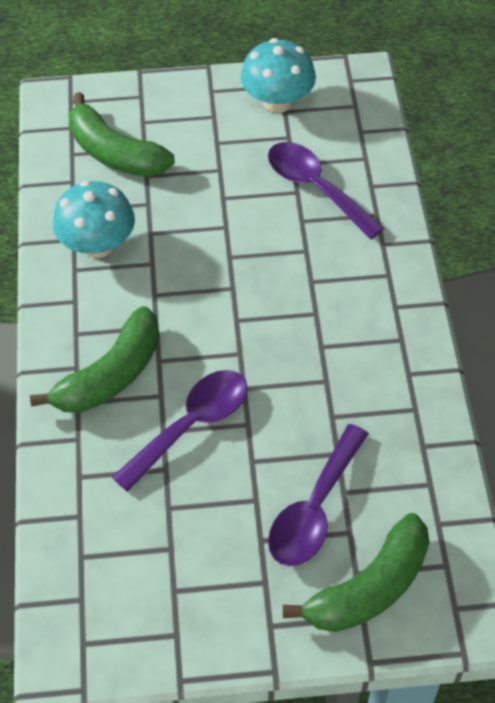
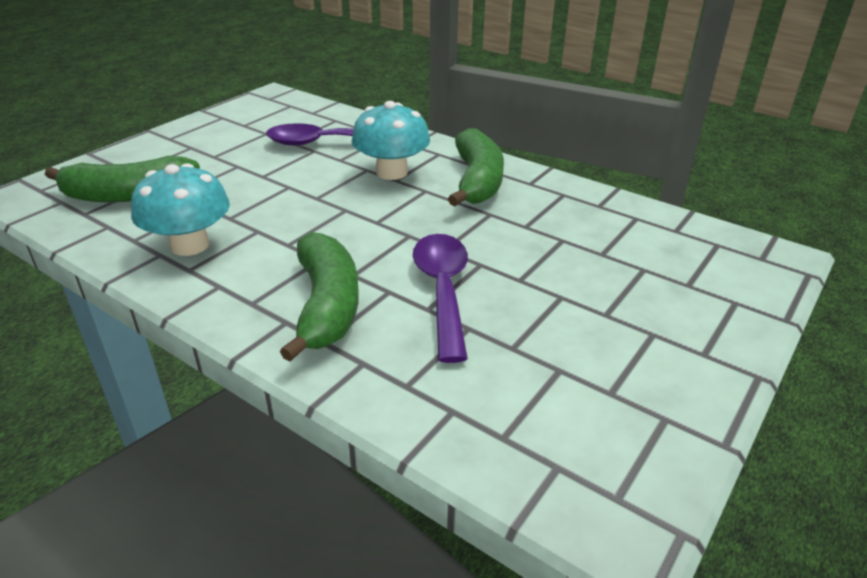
camera: 50 degrees left, 20 degrees down
turquoise mushroom [241,38,316,113] -> turquoise mushroom moved to [352,101,430,180]
purple spoon [268,424,368,566] -> none
green banana [283,513,429,632] -> green banana moved to [448,128,504,206]

